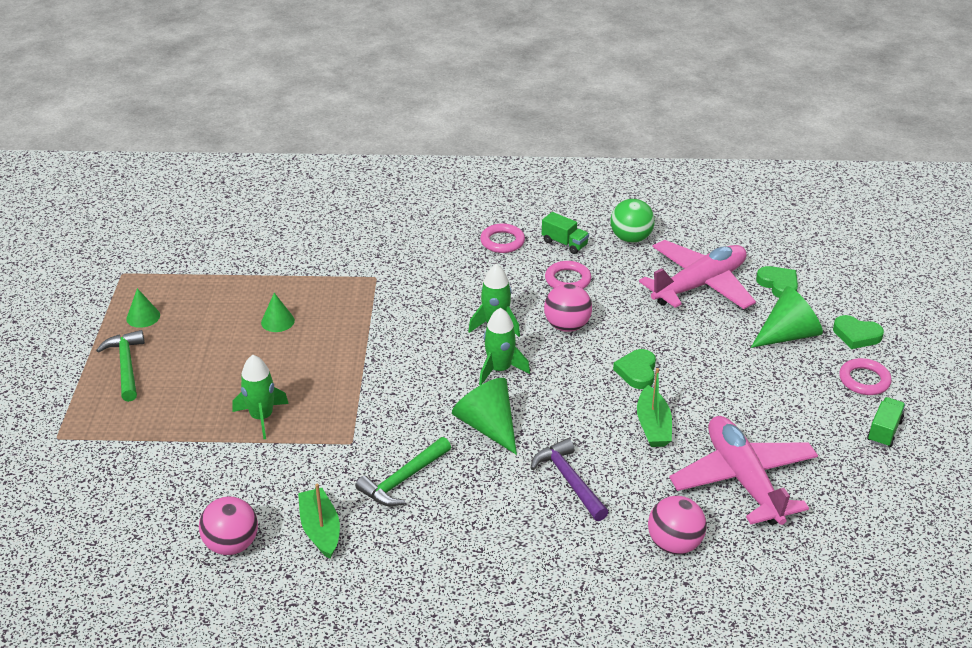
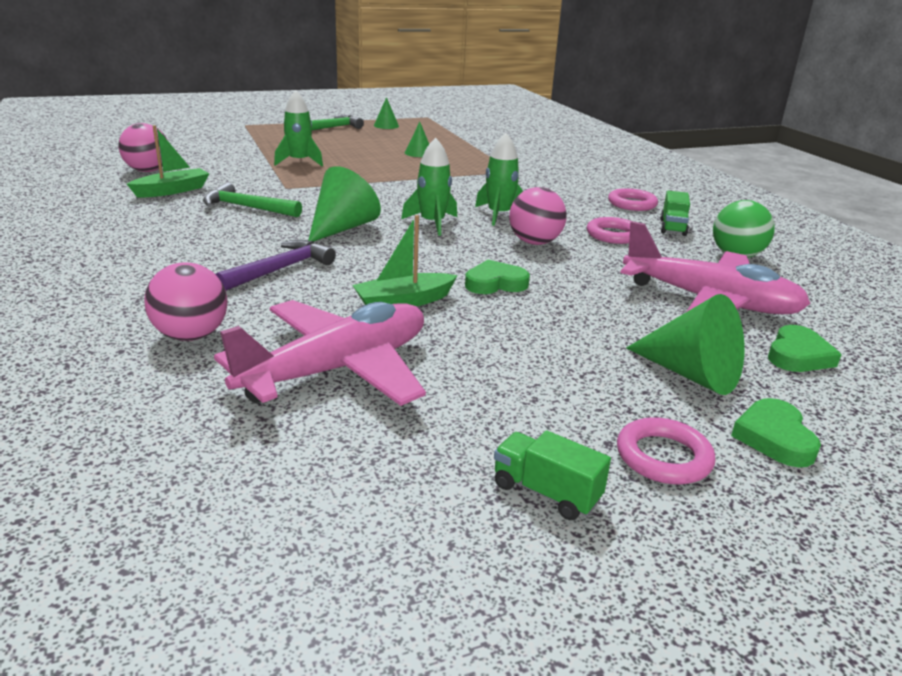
camera: 65 degrees right, 10 degrees down
green truck [867,397,905,447] -> green truck turned 150 degrees counterclockwise [494,430,611,520]

